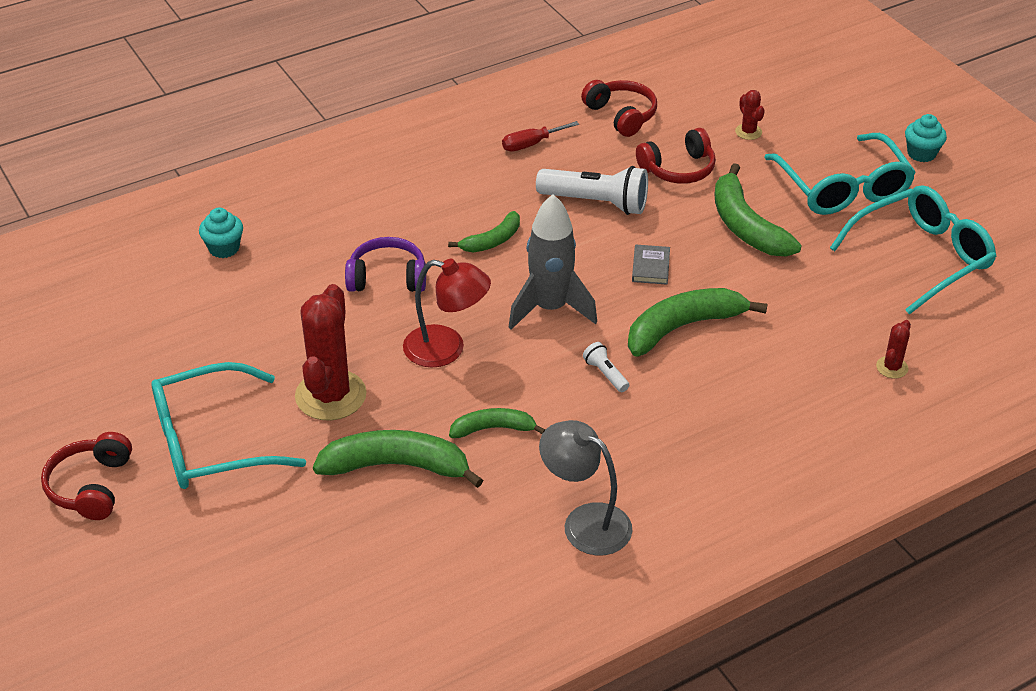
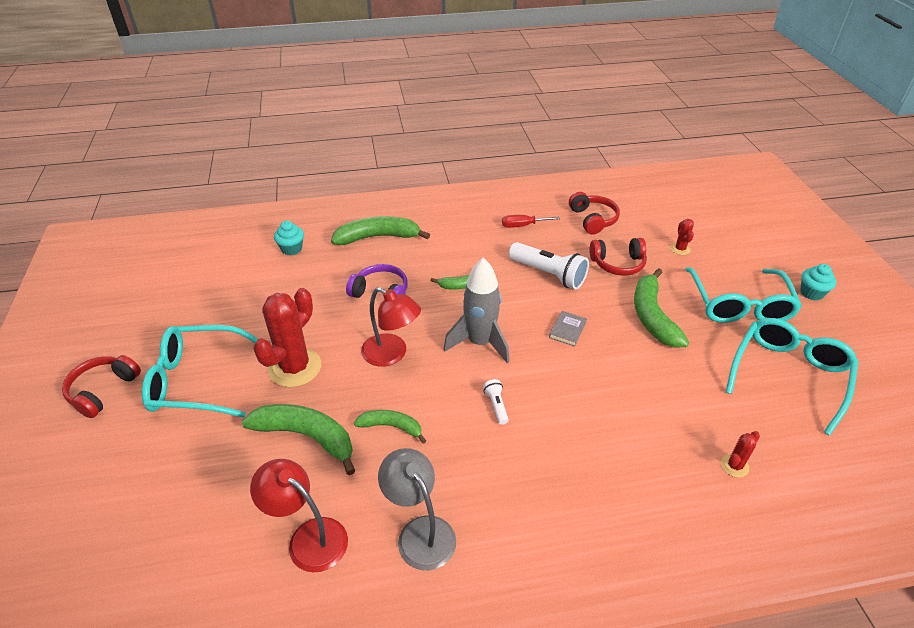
camera: 20 degrees right, 0 degrees up
green banana [628,288,768,357] -> green banana moved to [331,216,430,245]
turquoise glasses [830,185,997,315] -> turquoise glasses turned 45 degrees counterclockwise [726,318,858,436]
none -> red lamp [250,459,348,572]

